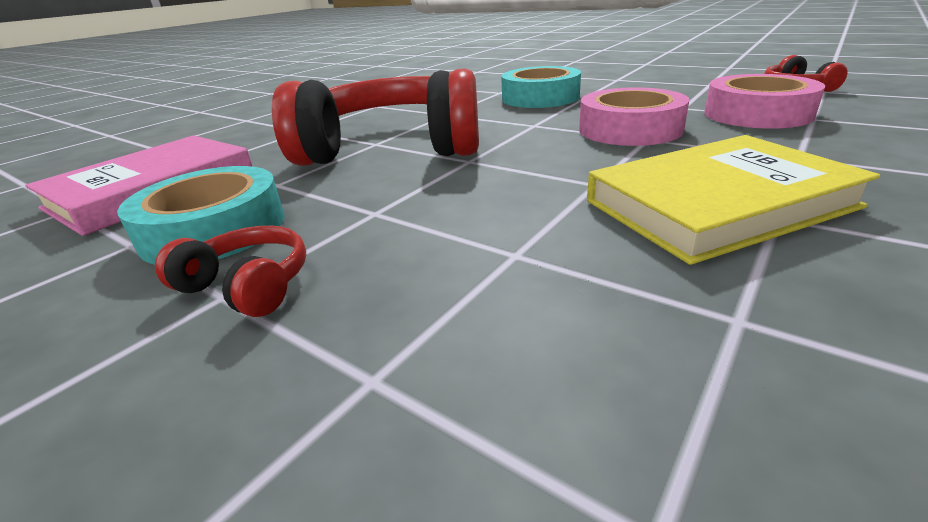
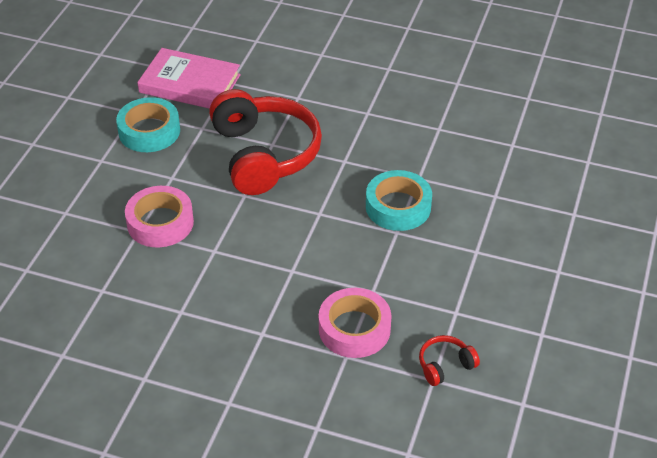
camera: 70 degrees right, 15 degrees up
red headphones [155,226,306,317] -> none
pink tape [579,87,689,146] -> pink tape moved to [125,186,194,247]
yellow book [587,135,880,265] -> none

